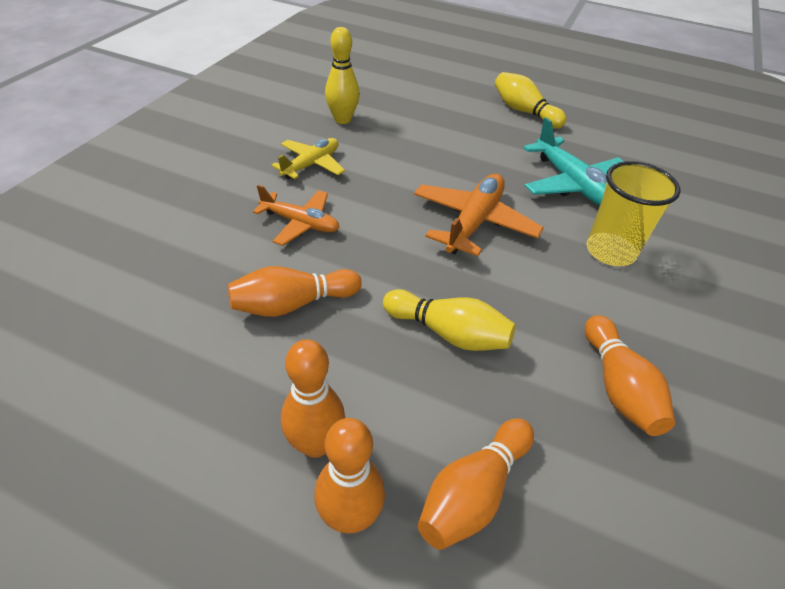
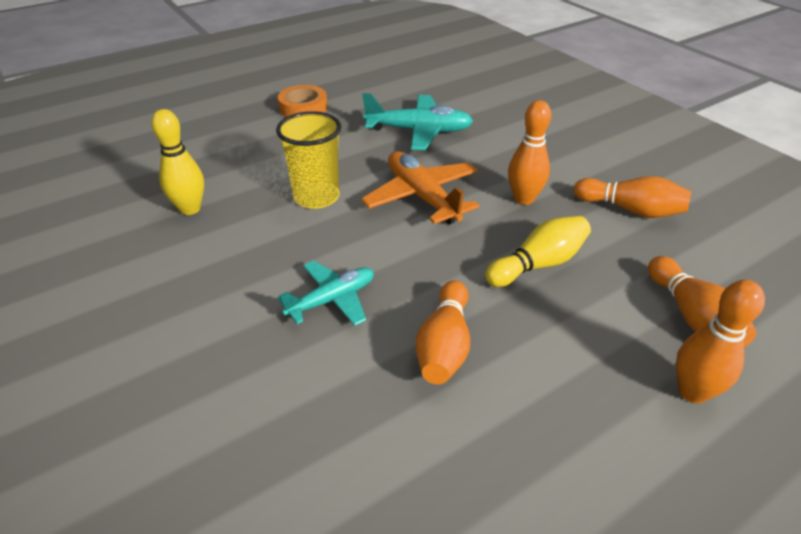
camera: 55 degrees left, 5 degrees down
orange plane [253,185,340,246] -> turquoise plane [277,261,374,326]
yellow plane [271,138,345,179] -> none
orange bowling pin [281,339,345,458] -> orange bowling pin moved to [508,100,551,205]
yellow bowling pin [495,72,567,129] -> orange tape [278,85,328,117]
yellow cup [587,161,680,266] -> yellow cup moved to [276,111,341,209]

